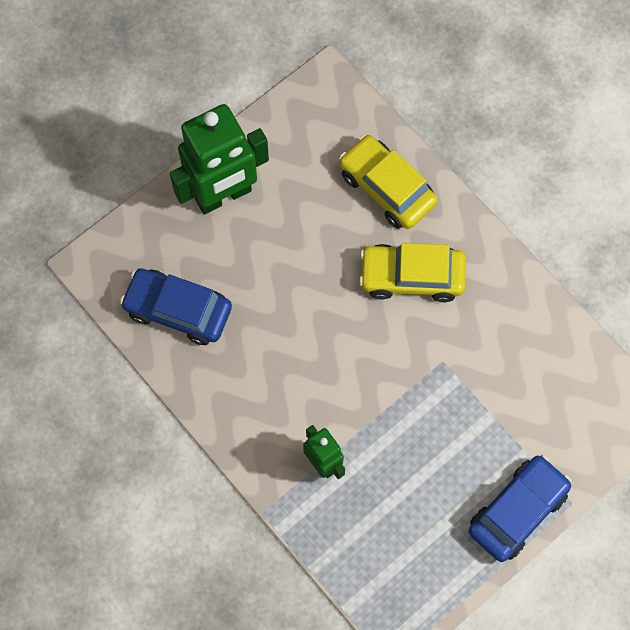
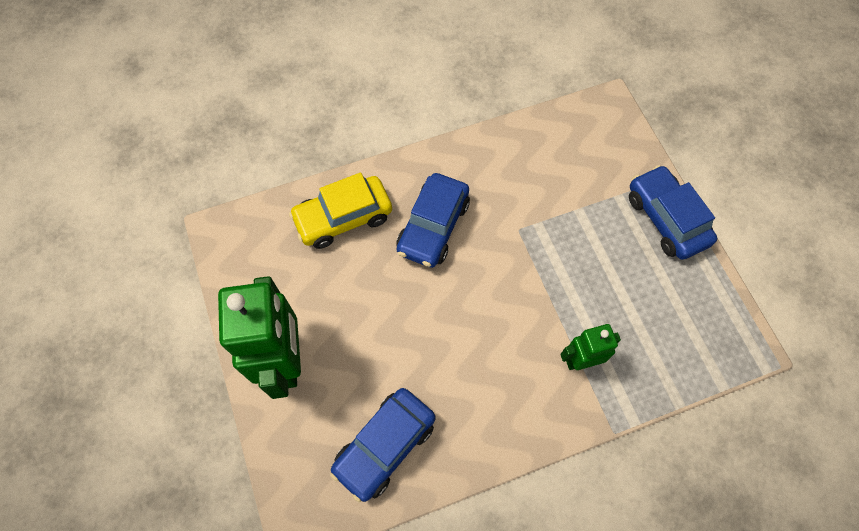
camera: 70 degrees left, 5 degrees down
yellow car [359,243,466,302] -> blue car [396,173,470,268]

